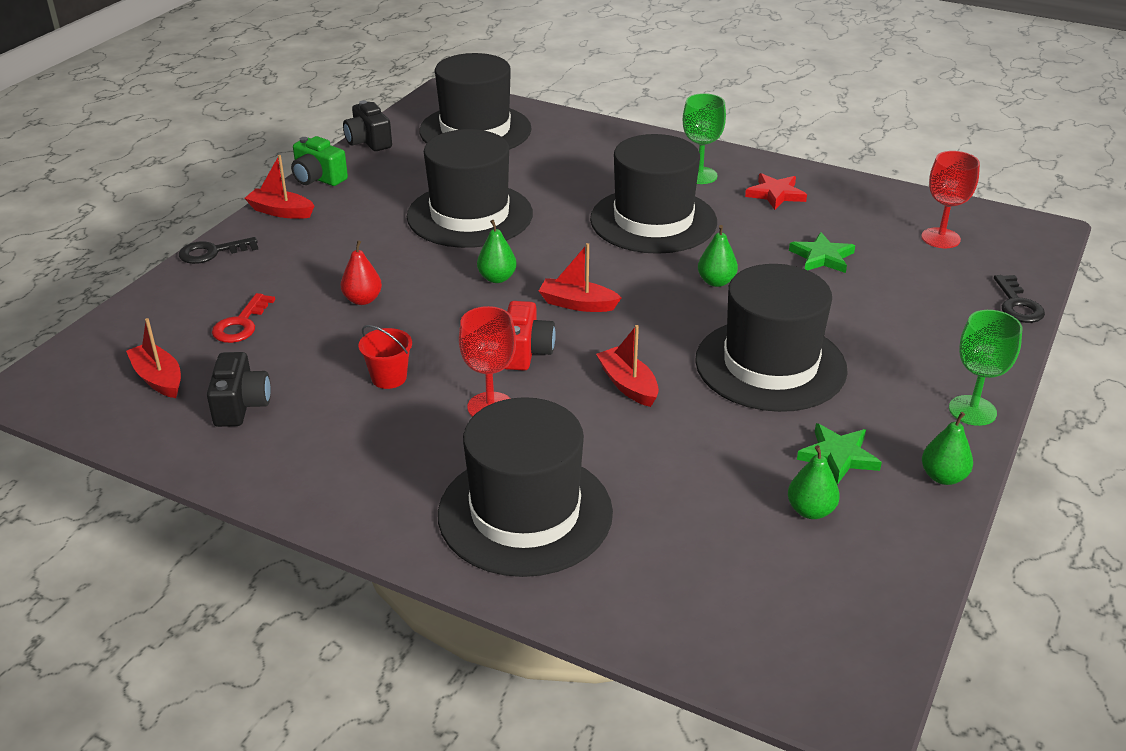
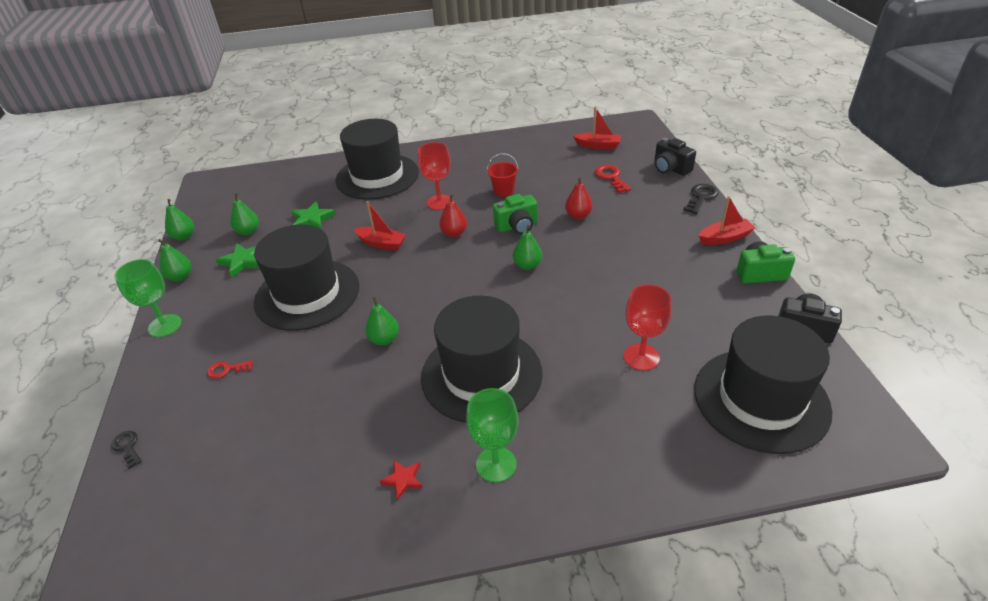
camera: 145 degrees right, 5 degrees up
black camera [207,352,271,427] -> black camera moved to [654,138,696,176]
black hat [407,129,533,248] -> none
red camera [505,301,556,371] -> red pear [439,194,467,237]
red boat [539,243,622,312] -> none
red star [745,173,807,210] -> red star [380,460,423,500], size x0.63
green star [789,232,855,273] -> green star moved to [291,201,336,229]
red goblet [921,151,980,248] -> red goblet moved to [624,284,672,371]
black key [994,275,1045,323] -> black key [111,431,142,469], size x0.65
none -> green pear [165,199,194,240]
none -> red key [207,360,253,379]
none -> green camera [493,194,538,234]

